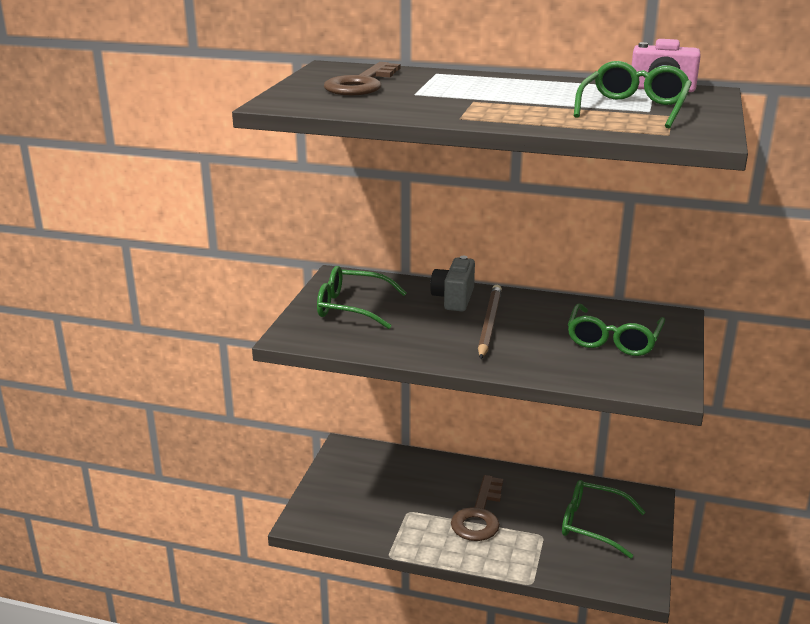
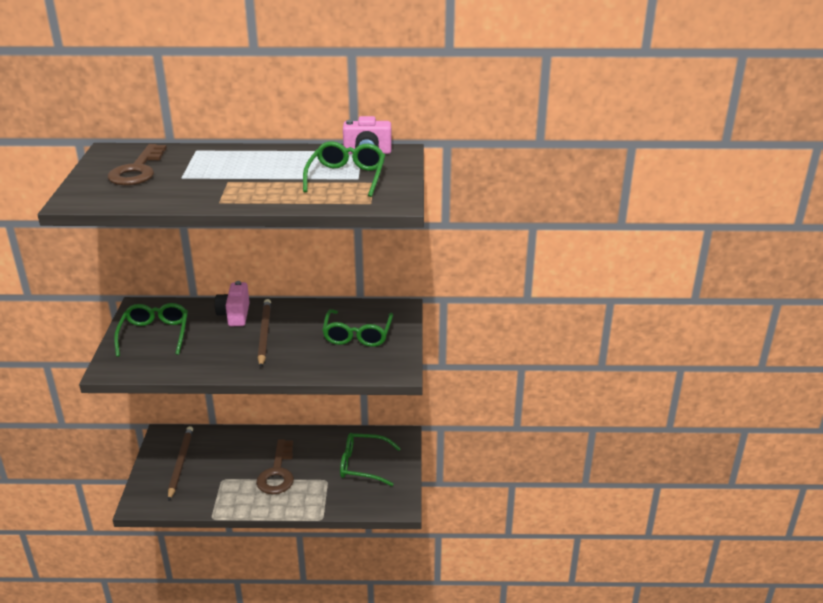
camera: 15 degrees left, 5 degrees up
green glasses [317,266,407,329] -> green glasses turned 90 degrees clockwise [114,303,188,357]
grey camera [430,256,475,311] -> pink camera [215,281,250,326]
none -> brown pencil [168,426,193,501]

